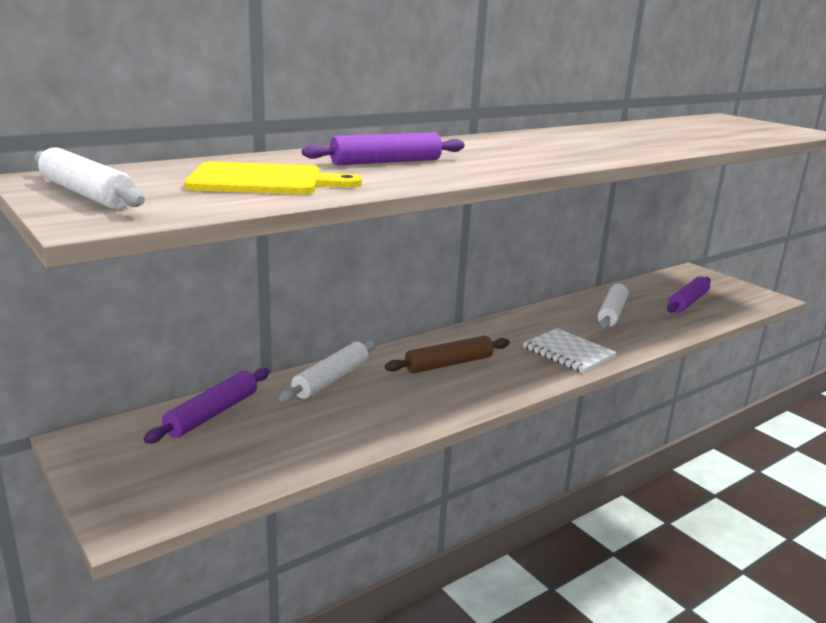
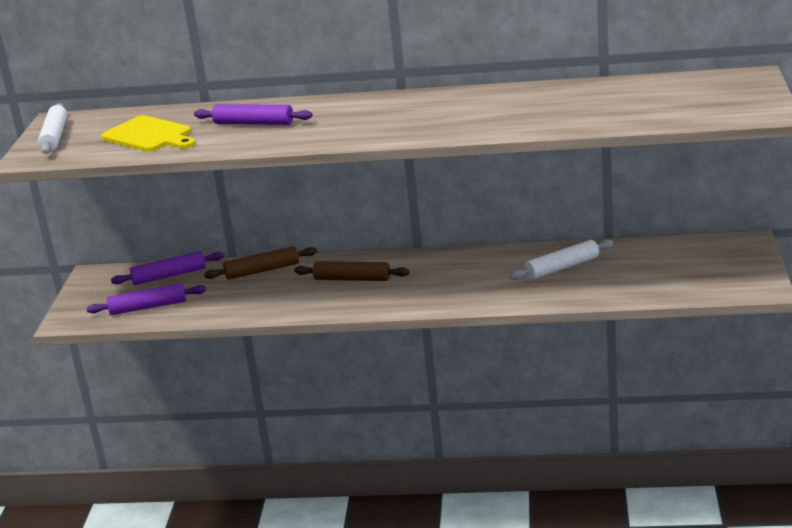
camera: 45 degrees right, 5 degrees up
white rolling pin [279,340,377,402] -> brown rolling pin [204,246,317,280]
white notebook [523,328,617,373] -> none
purple rolling pin [667,276,711,313] -> purple rolling pin moved to [86,283,206,315]

